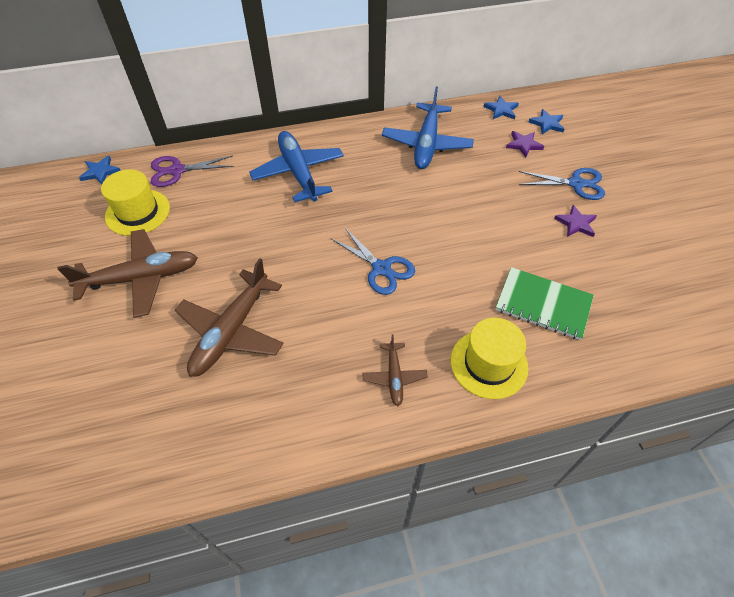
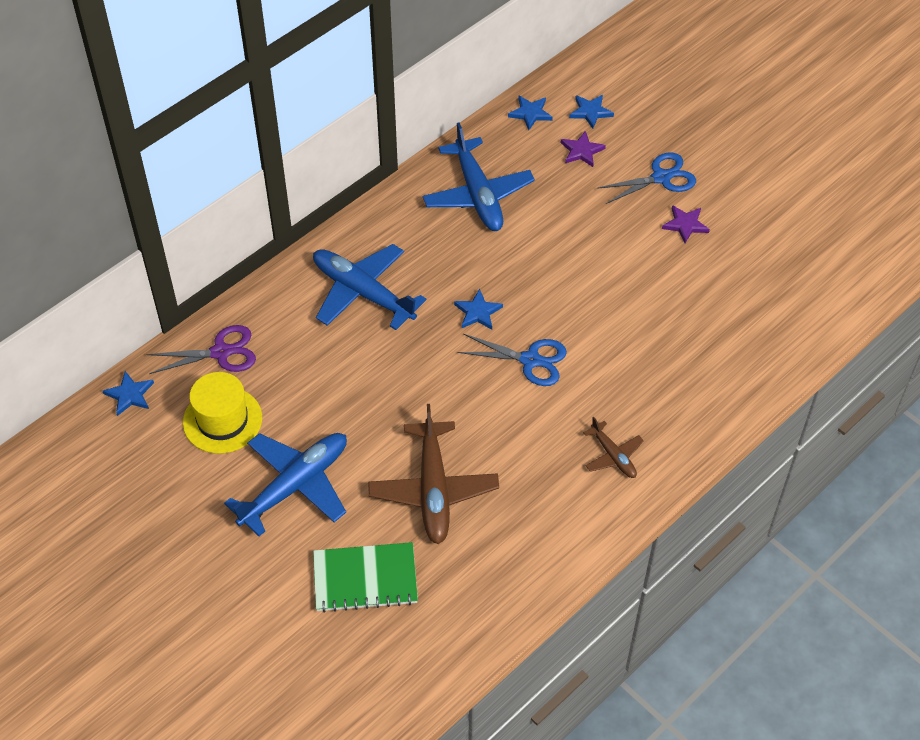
camera: 30 degrees left, 0 degrees up
brown plane [57,229,198,318] -> blue plane [224,433,347,536]
purple scissors [151,155,234,187] -> purple scissors turned 150 degrees counterclockwise [146,325,256,374]
yellow hat [451,318,528,399] -> none
green notebook [495,267,594,340] -> green notebook moved to [313,542,418,613]
none -> blue star [454,289,503,330]

